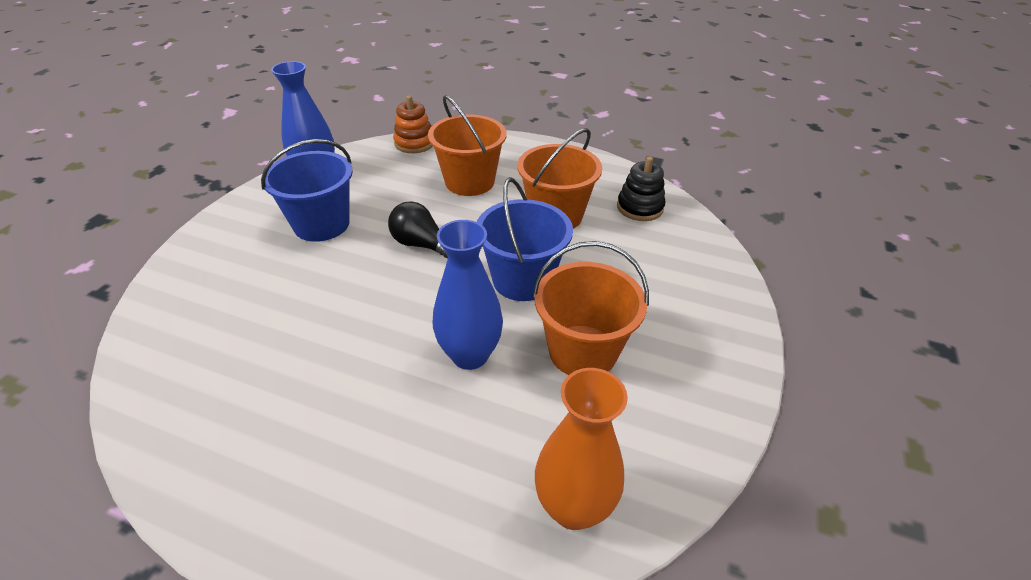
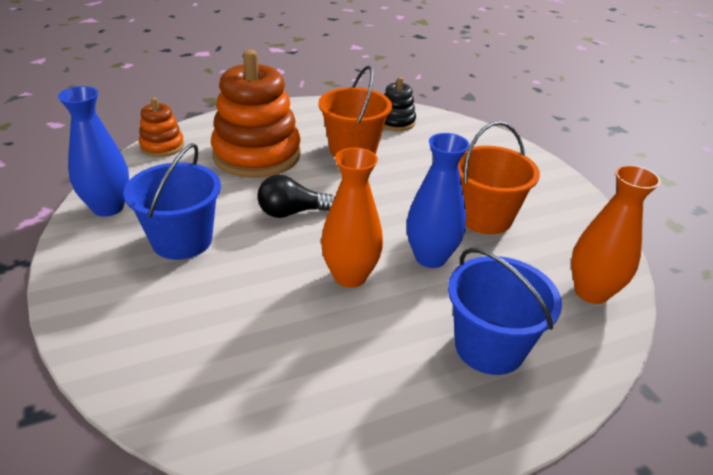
camera: 45 degrees left, 5 degrees down
orange bucket [428,95,507,196] -> orange stacking toy [211,50,301,178]
blue bucket [477,177,573,301] -> blue bucket moved to [448,248,562,375]
none -> orange vase [321,148,383,288]

